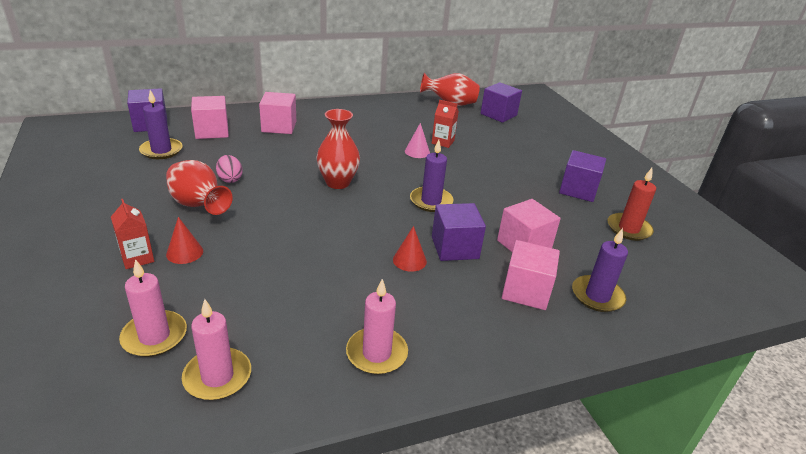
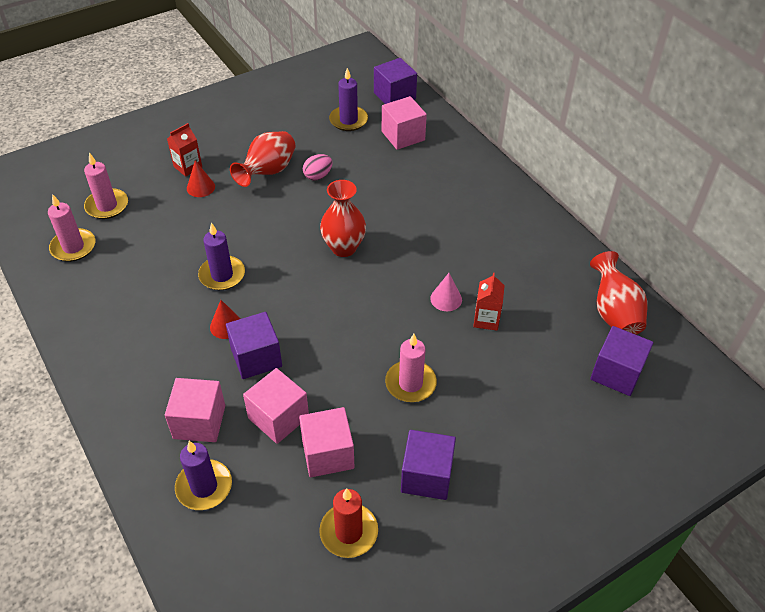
camera: 80 degrees right, 15 degrees up
pink cube [259,92,296,134] -> pink cube moved to [299,407,354,477]
pink candle [346,279,408,375] -> pink candle moved to [385,334,437,402]
purple candle [410,140,453,212] -> purple candle moved to [198,223,245,290]

